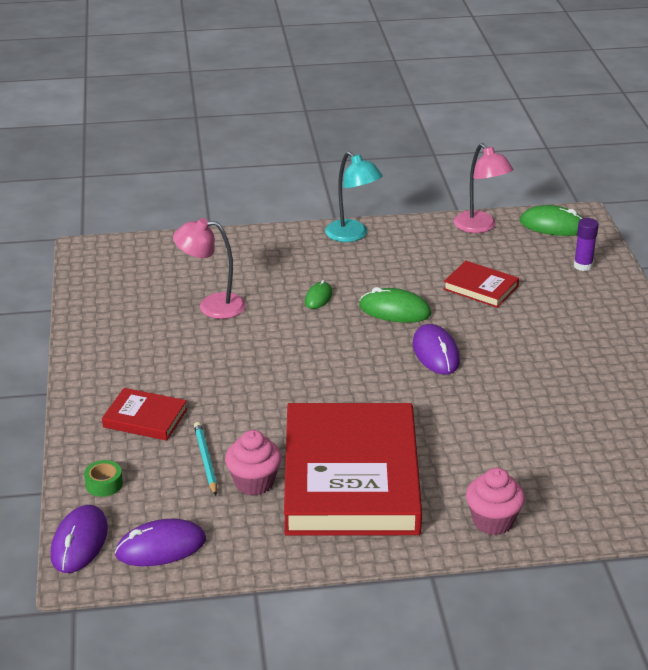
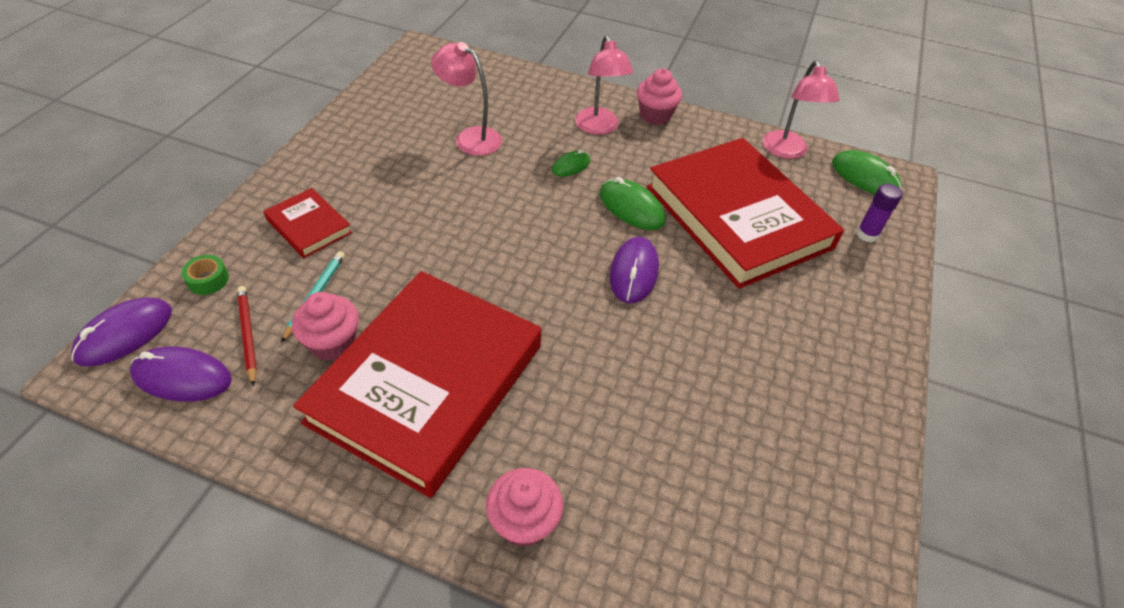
camera: 25 degrees right, 15 degrees up
turquoise lamp [325,151,383,242] -> pink cupcake [637,69,682,125]
red book [443,261,519,308] -> red book [647,138,844,289], size x2.32
none -> red pencil [237,286,257,386]
none -> pink lamp [575,35,633,135]

